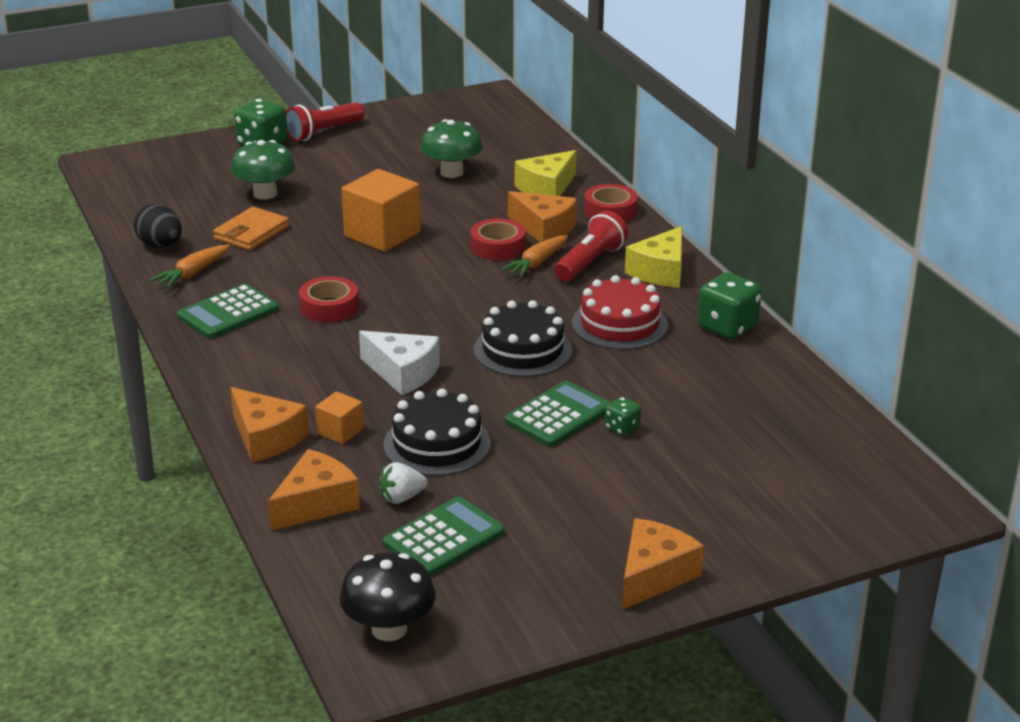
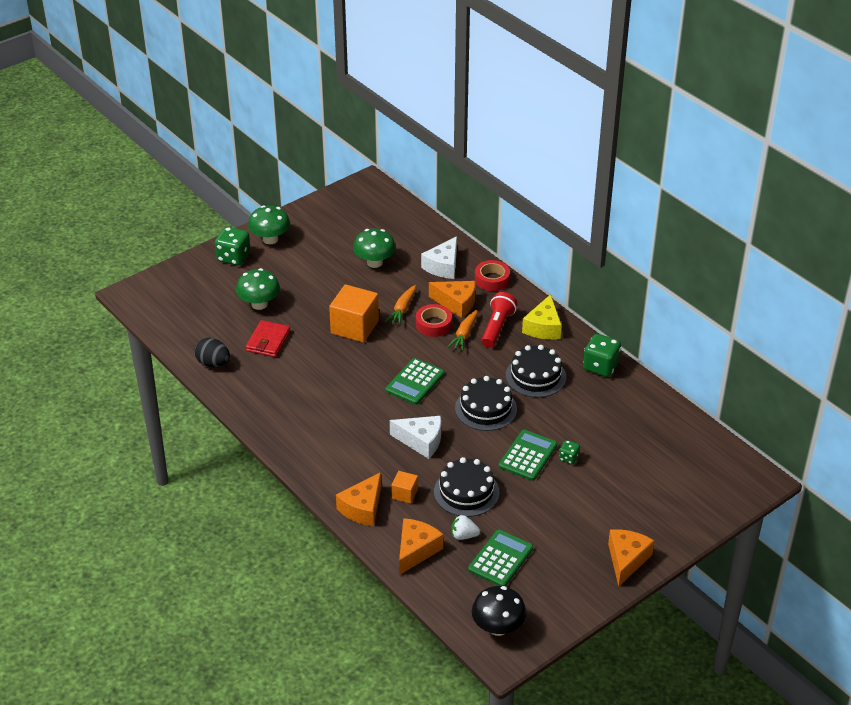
camera: 15 degrees left, 10 degrees up
orange carrot [150,245,230,288] -> orange carrot moved to [385,285,416,325]
green calculator [177,284,279,339] -> green calculator moved to [386,358,444,405]
orange wallet [213,207,289,250] -> red wallet [246,320,290,357]
orange cheese [230,387,309,462] -> orange cheese turned 90 degrees clockwise [336,472,381,526]
red flashlight [286,102,364,141] -> green mushroom [248,205,290,244]
red tape [299,276,359,322] -> none
white strawberry [379,462,427,504] -> white strawberry turned 45 degrees clockwise [451,515,480,540]
yellow cheese [515,150,577,196] -> white cheese [421,236,457,279]
red cake [572,275,668,350] -> black cake [506,345,566,398]

